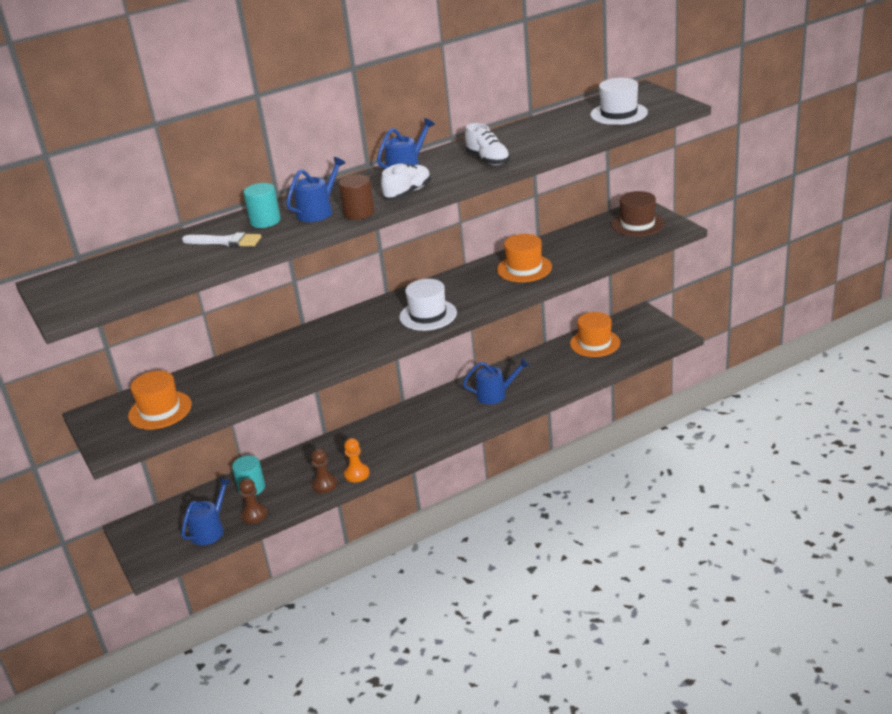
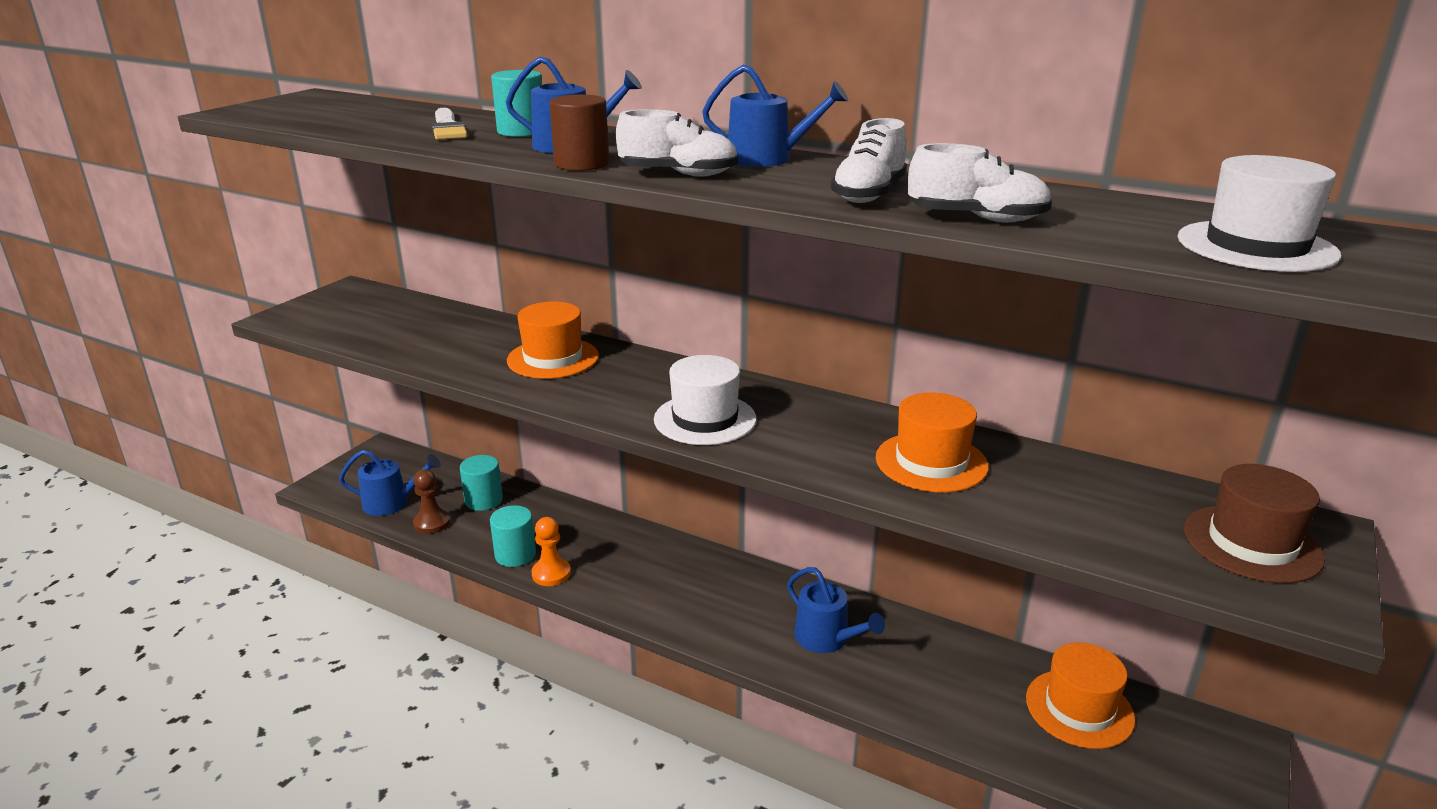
camera: 55 degrees right, 5 degrees down
orange hat [128,371,192,429] -> orange hat moved to [507,302,599,379]
brown pawn [311,449,337,493] -> turquoise cylinder [490,505,536,567]
none -> white shoe [908,143,1052,222]

